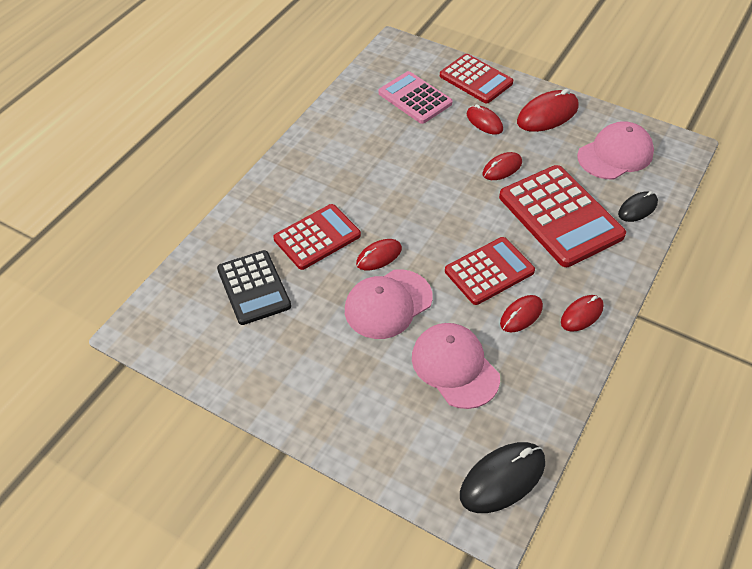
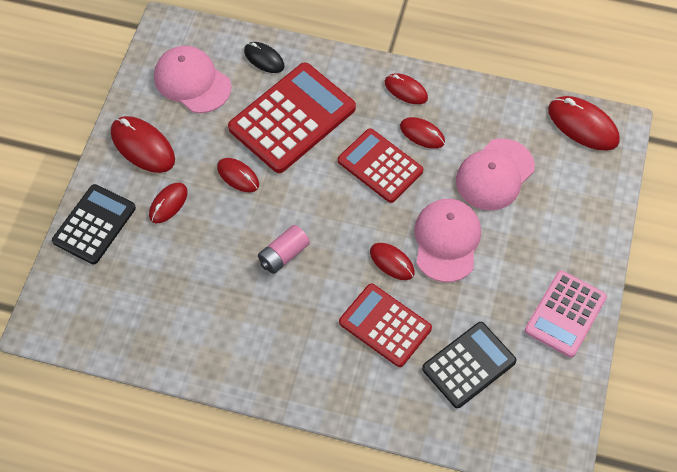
camera: 105 degrees left, 10 degrees up
pink cap [345,269,433,339] -> pink cap turned 120 degrees counterclockwise [414,199,481,282]
pink calculator [379,71,453,124] -> pink calculator moved to [525,271,607,357]
red calculator [440,54,513,103] -> black calculator [52,184,136,264]
black mouse [460,442,545,513] -> red mouse [548,96,620,151]
none -> pink battery [258,225,310,274]

